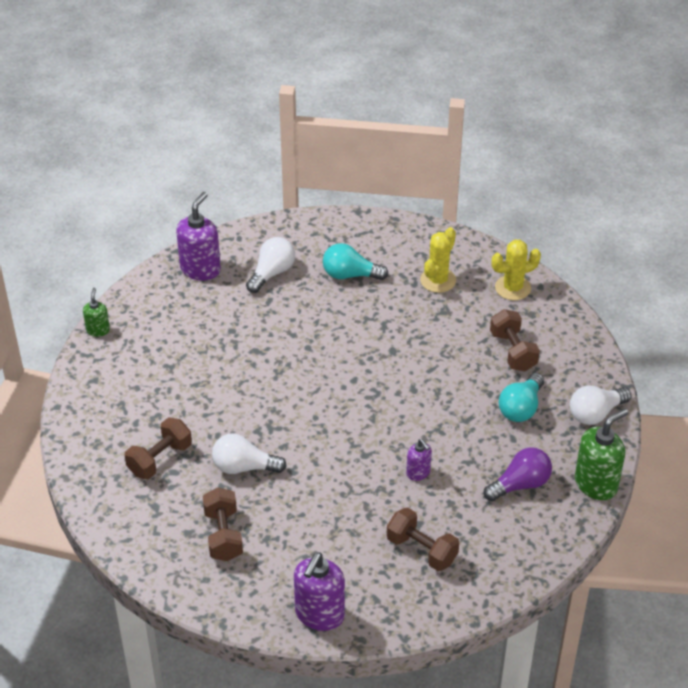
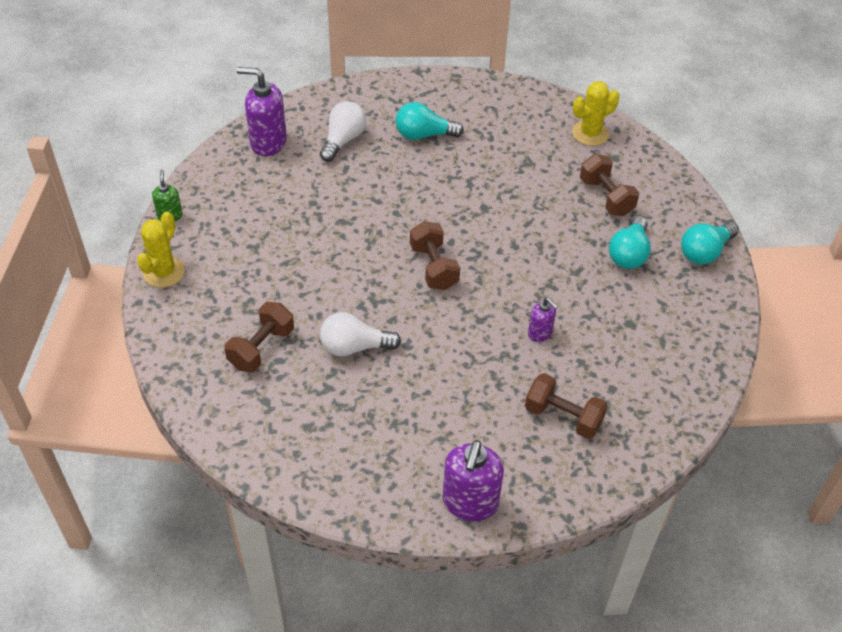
camera: 10 degrees left, 5 degrees up
purple soap dispenser [176,192,221,281] -> purple soap dispenser turned 90 degrees counterclockwise [237,67,287,156]
brown dumbbell [202,488,243,561] -> brown dumbbell moved to [410,221,460,290]
yellow cactus [420,227,456,293] -> yellow cactus moved to [137,212,185,288]
purple light bulb [484,447,552,501] -> none
white light bulb [570,386,632,425] -> turquoise light bulb [681,222,738,265]
green soap dispenser [575,409,628,500] -> none

